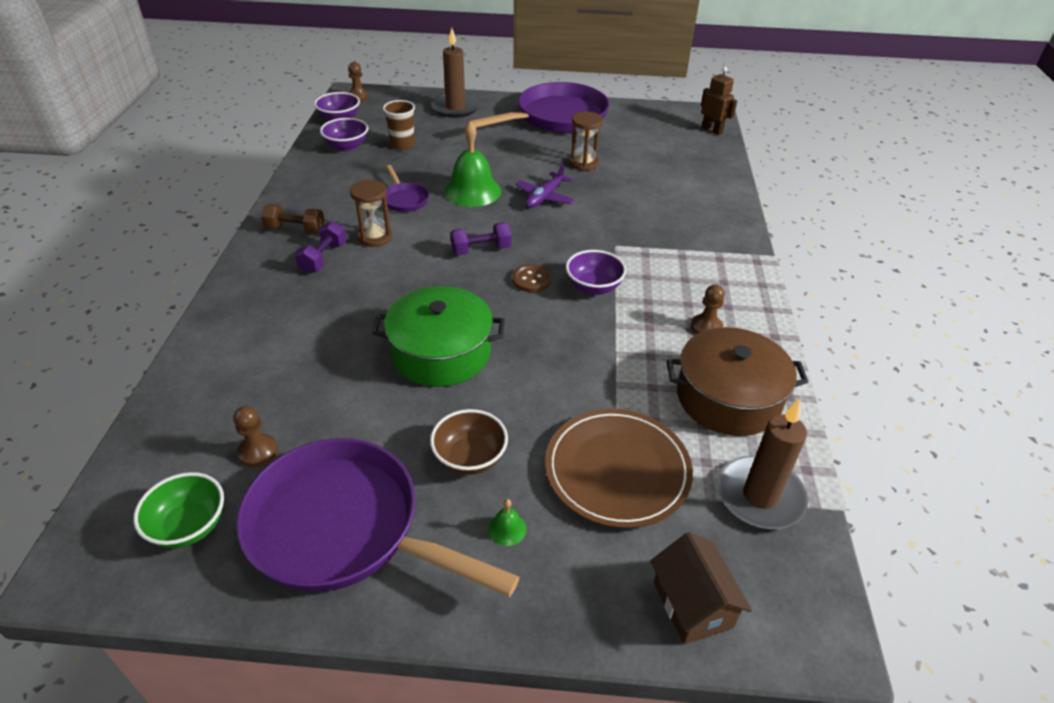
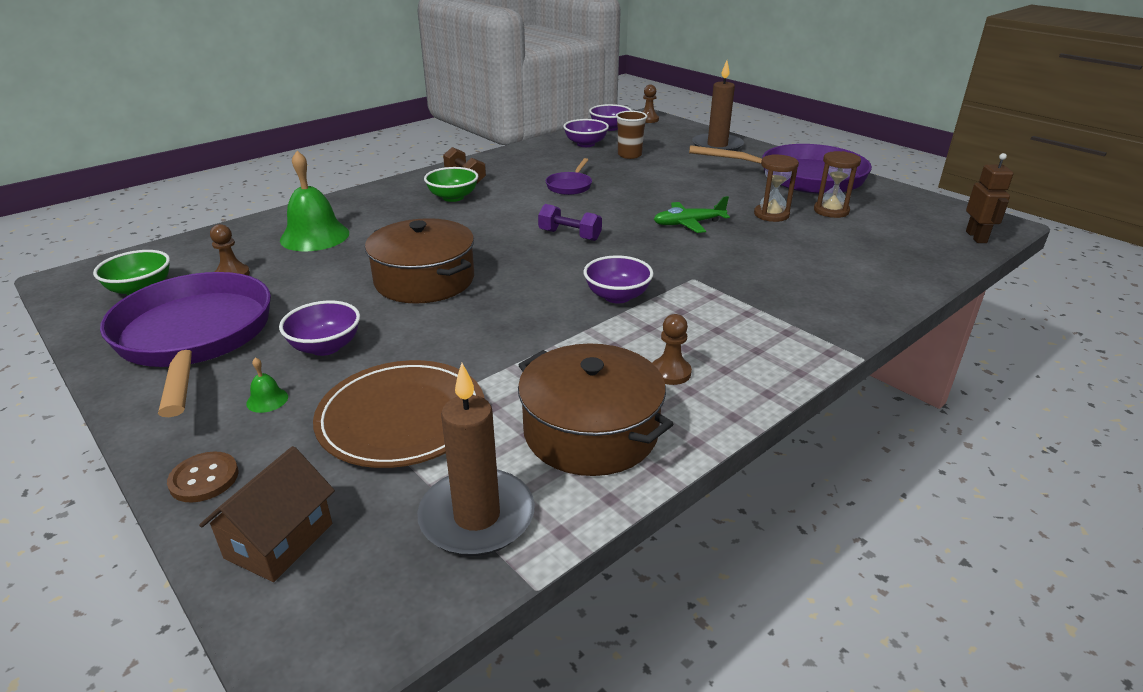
camera: 45 degrees right, 10 degrees down
purple dumbbell [295,221,347,274] -> green bowl [424,167,478,202]
brown hourglass [350,180,392,247] -> brown hourglass moved to [814,151,861,218]
green pot [372,286,505,387] -> brown pot [365,218,474,304]
brown bowl [430,409,508,475] -> purple bowl [279,301,360,356]
green bell [444,121,501,207] -> green bell moved to [280,151,349,251]
brown button [512,264,551,292] -> brown button moved to [167,451,239,502]
purple plane [515,162,575,208] -> green plane [654,196,730,233]

